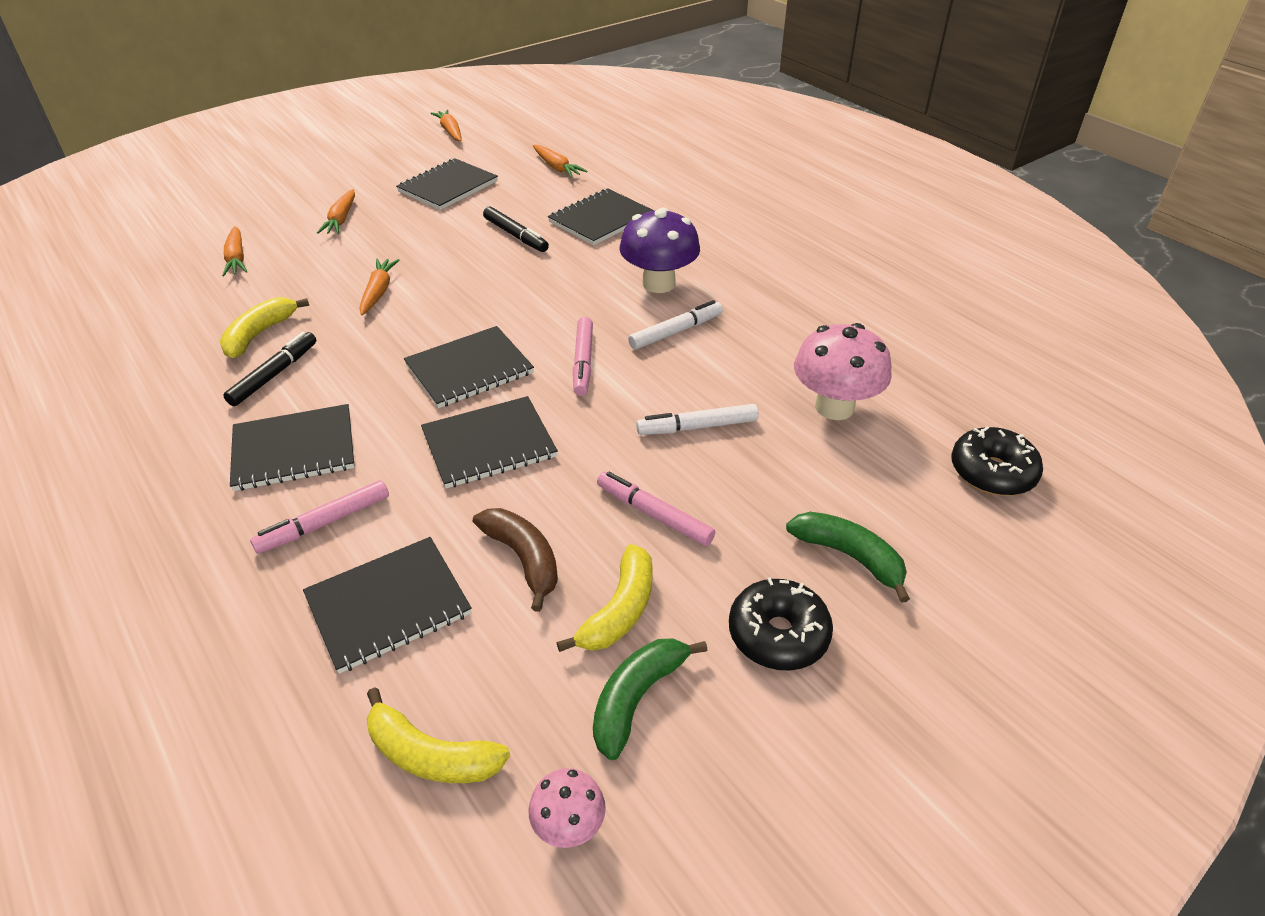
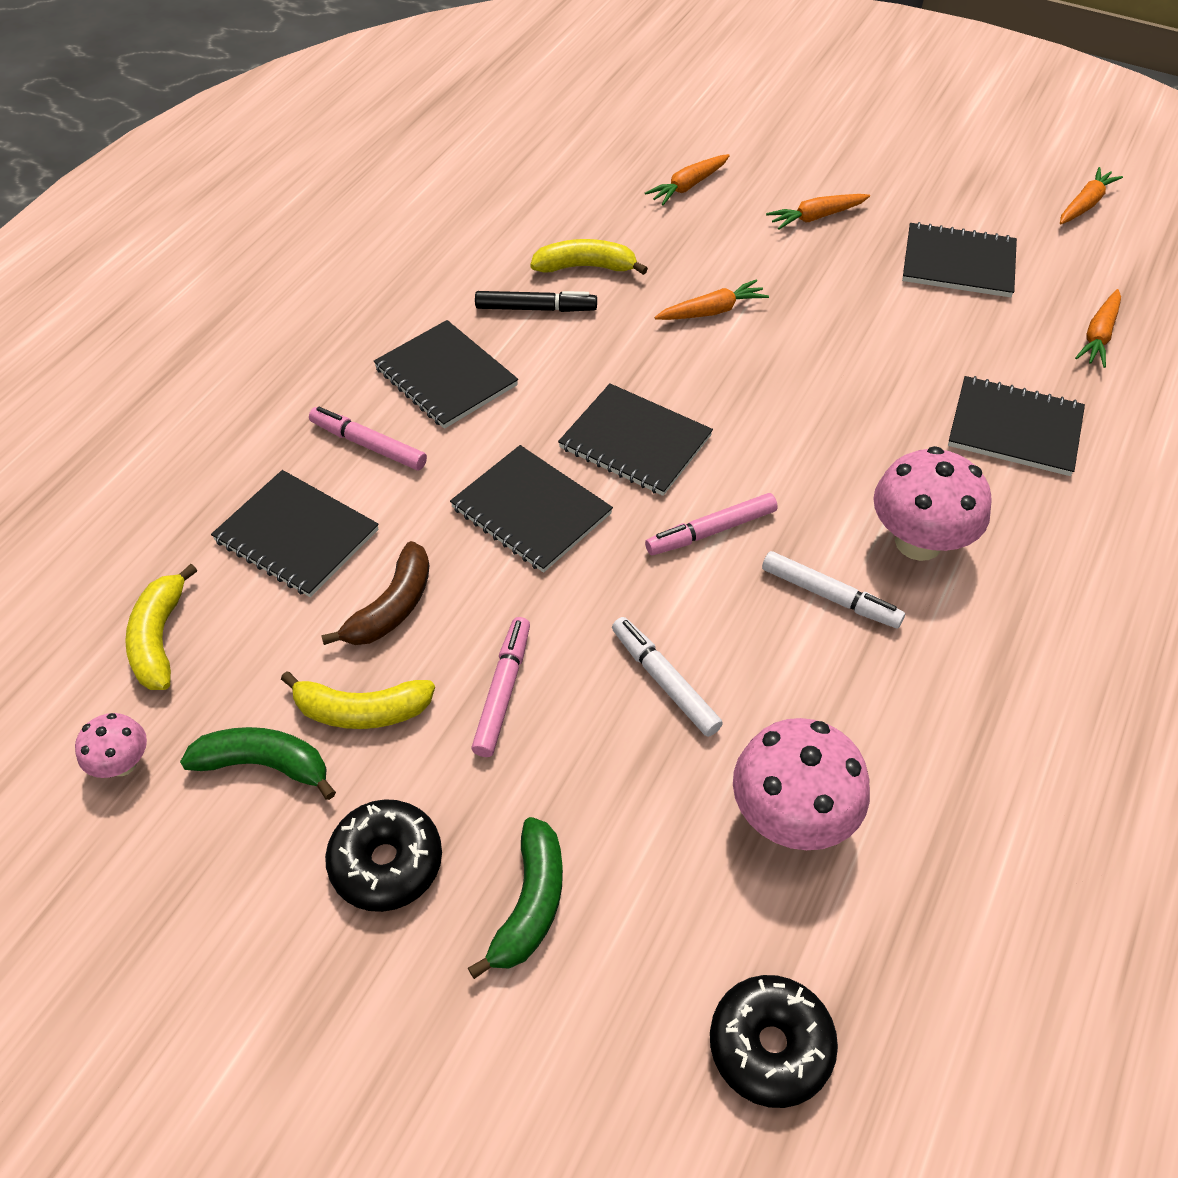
camera: 65 degrees right, 10 degrees up
black marker [483,207,549,252] -> none
purple mushroom [619,208,700,293] -> pink mushroom [873,446,992,561]

